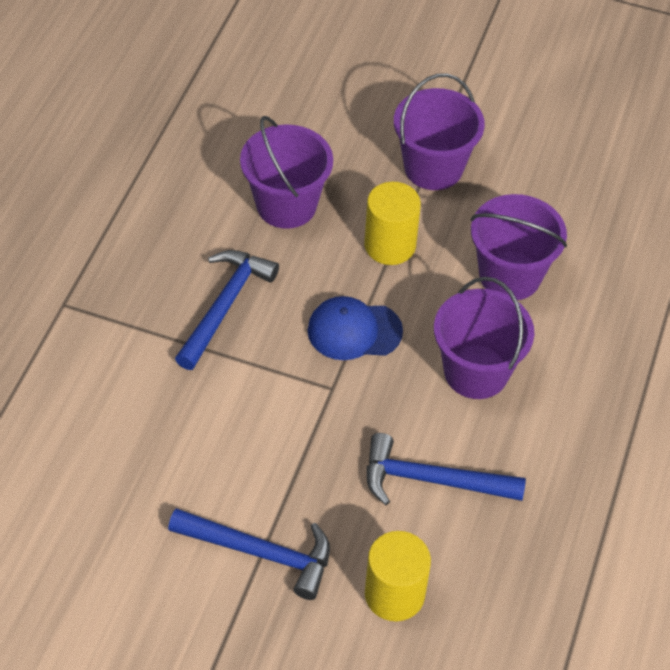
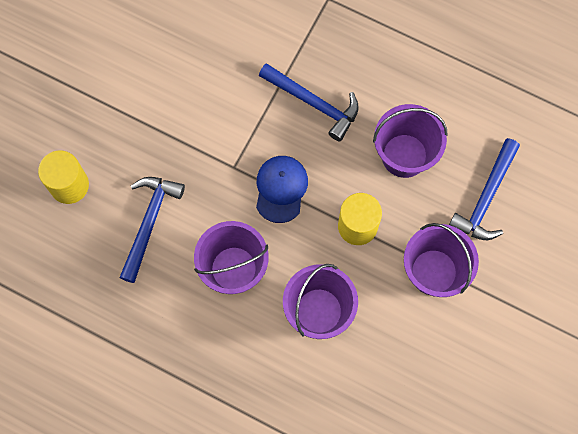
camera: 100 degrees right, 20 degrees up
blue hammer [168,508,330,600] -> blue hammer moved to [449,138,520,240]

